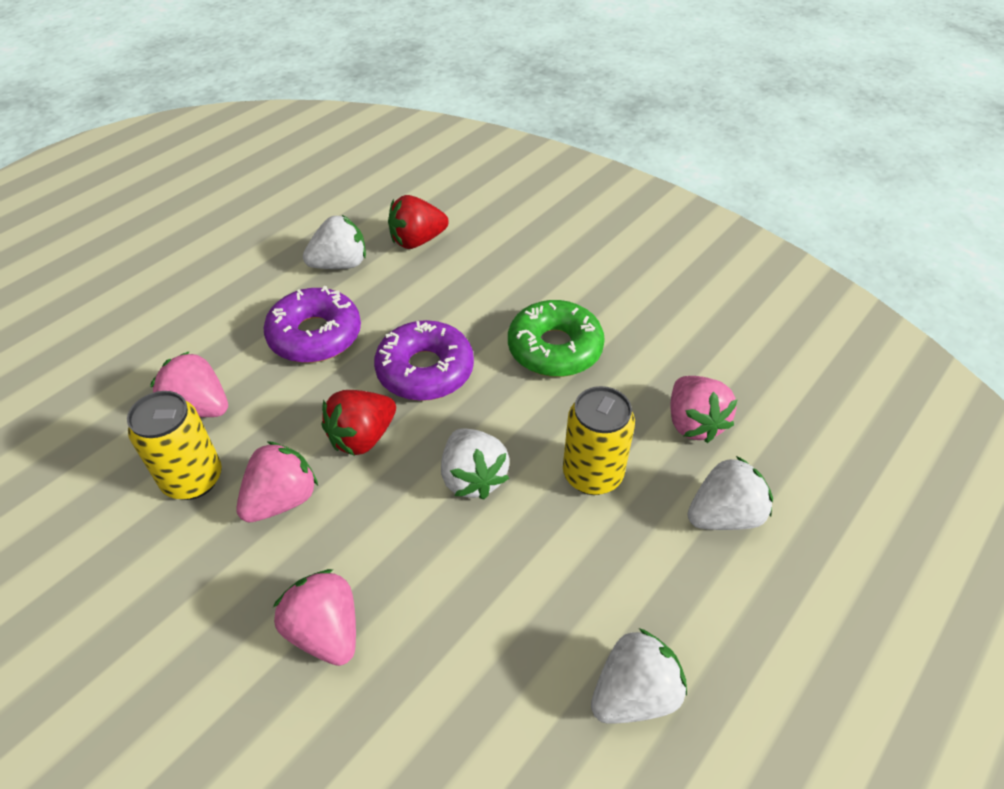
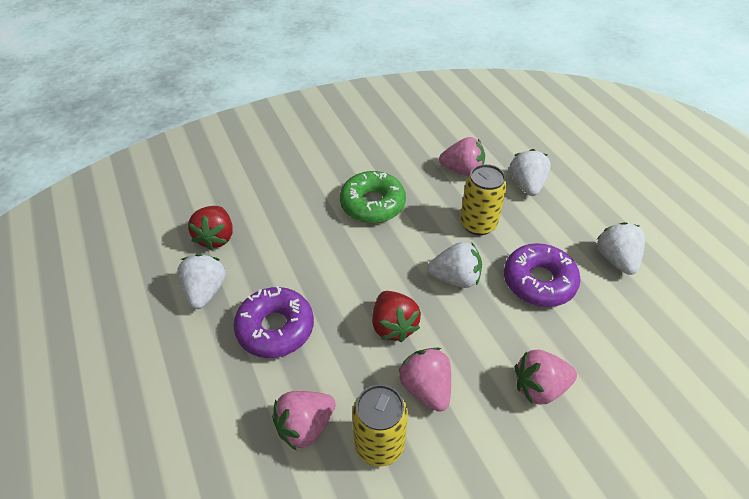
camera: 65 degrees left, 0 degrees up
purple donut [374,320,474,401] -> purple donut moved to [504,243,581,307]

